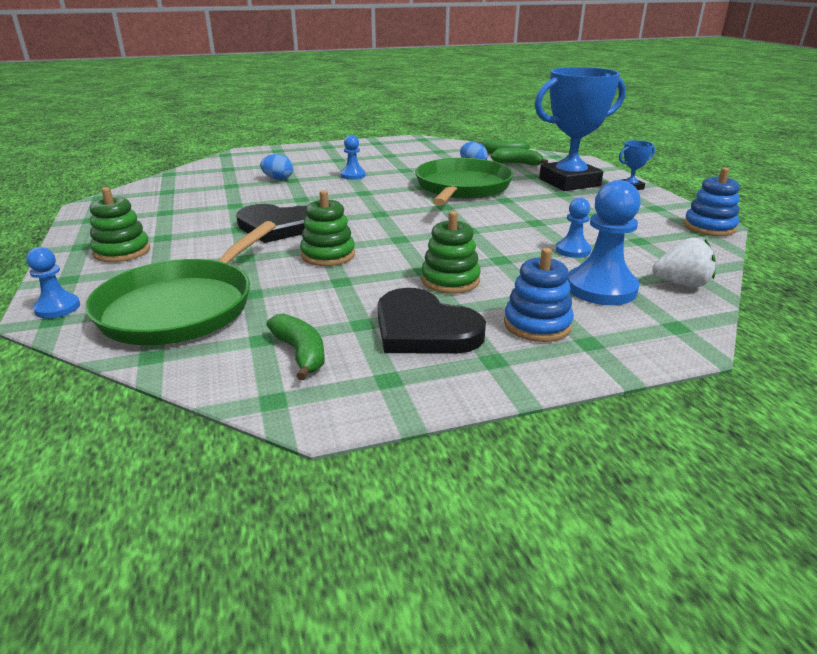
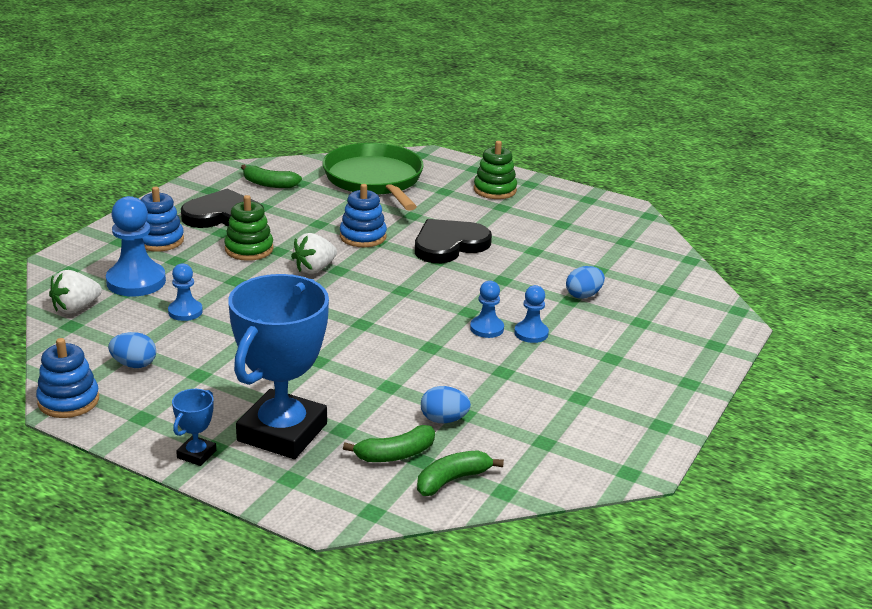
camera: 135 degrees right, 0 degrees up
blue pawn [26,247,80,319] -> blue pawn moved to [470,281,504,338]
green stacking toy [300,190,355,266] -> blue stacking toy [340,184,387,247]
green pan [415,158,514,206] -> none
none -> blue egg [108,332,156,368]
none -> white strawberry [291,233,337,274]

